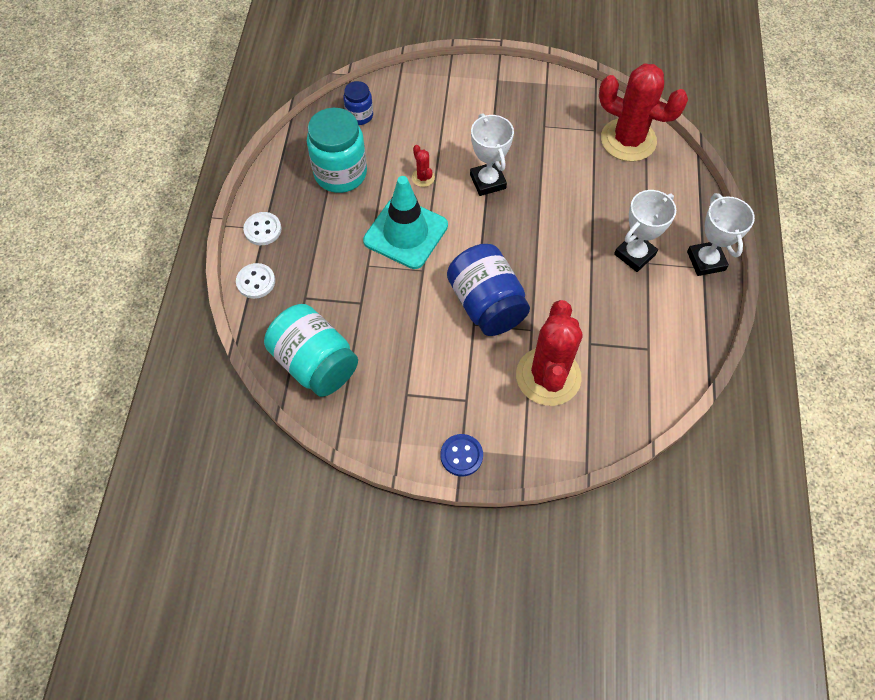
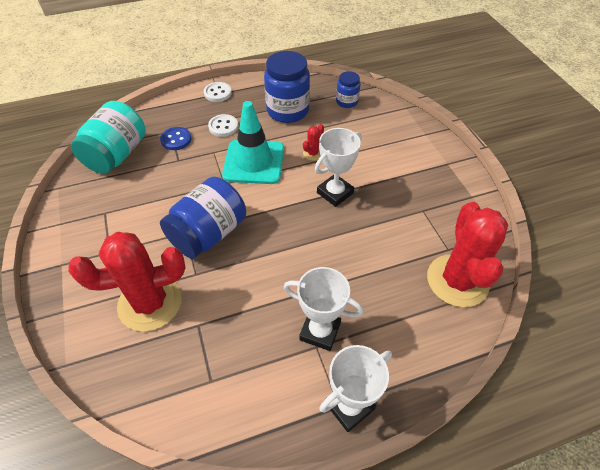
camera: 65 degrees right, 10 degrees down
white button [236,263,275,299] -> white button moved to [208,114,238,137]
turquoise jar [307,108,367,193] -> blue jar [264,51,310,123]
blue button [441,434,483,476] -> blue button moved to [160,127,191,150]

